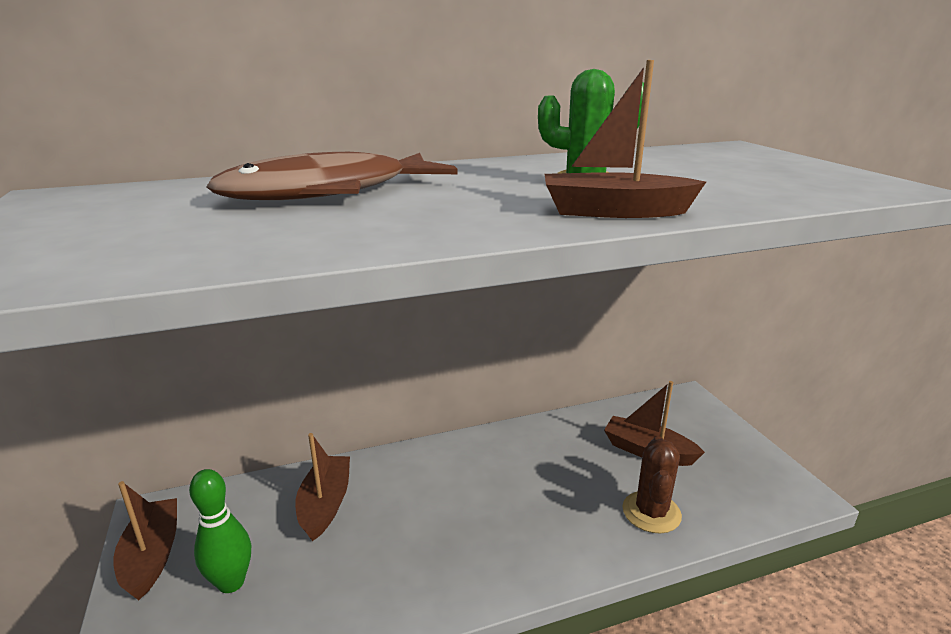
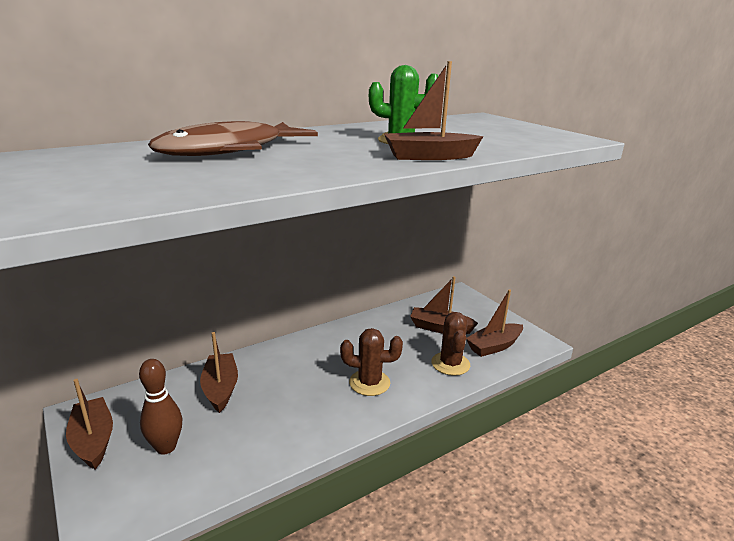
camera: 15 degrees left, 0 degrees up
green bowling pin [189,469,251,593] -> brown bowling pin [139,359,182,454]
none -> brown cactus [340,328,403,396]
none -> brown boat [466,289,523,357]

